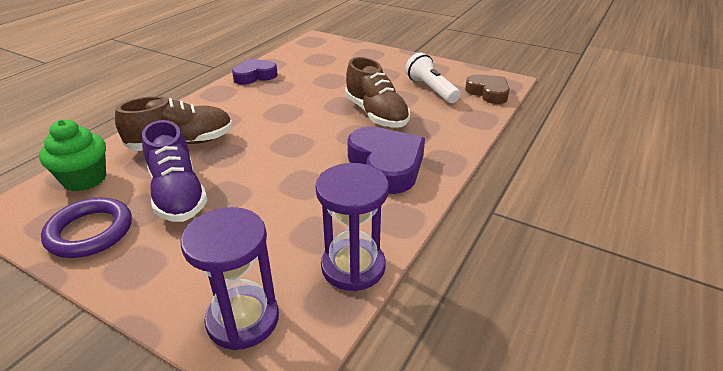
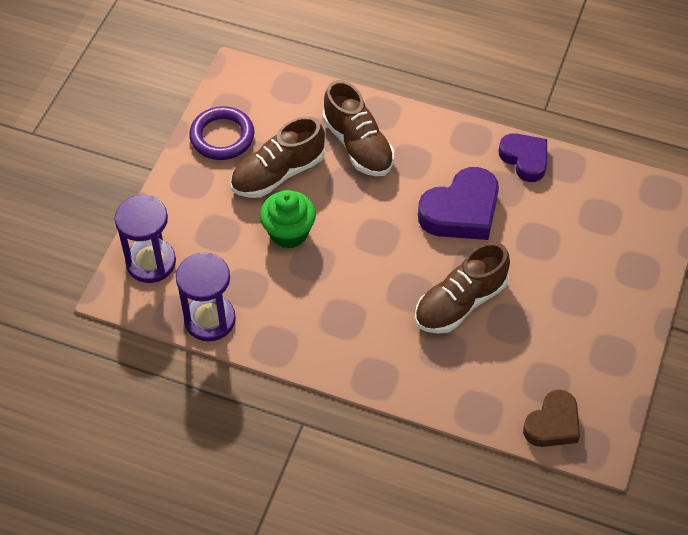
camera: 80 degrees right, 20 degrees up
green cupcake [39,119,106,191] -> green cupcake moved to [260,190,316,248]
purple shoe [142,120,208,222] -> brown shoe [230,116,325,198]
purple heart [347,127,425,194] -> purple heart moved to [418,167,499,240]
white flashlight [405,53,460,103] -> none

